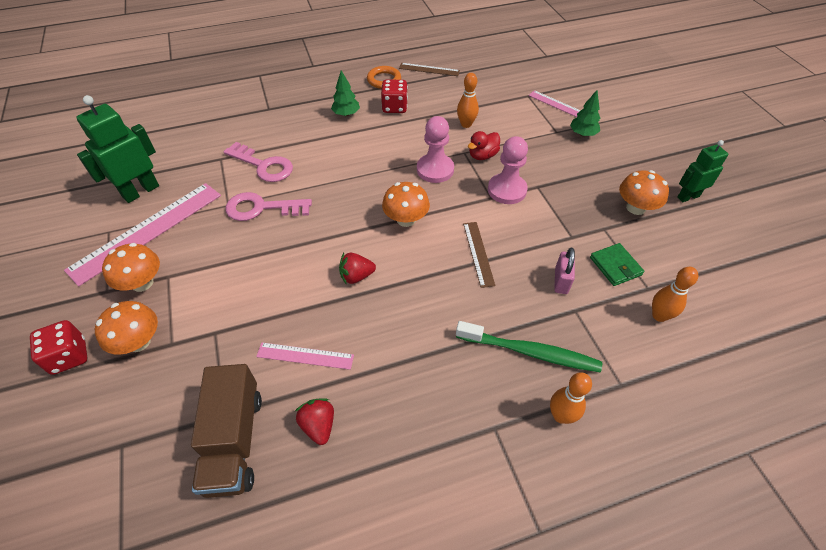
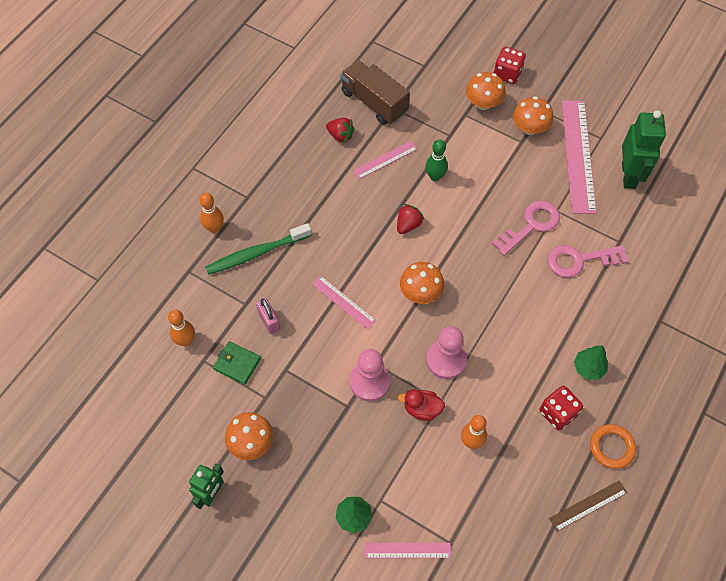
camera: 140 degrees right, 10 degrees up
brown ruler [463,222,495,288] -> pink ruler [312,276,376,330]
red duck [468,131,500,160] -> red duck turned 90 degrees counterclockwise [398,389,445,421]
none -> green bowling pin [425,139,448,181]

